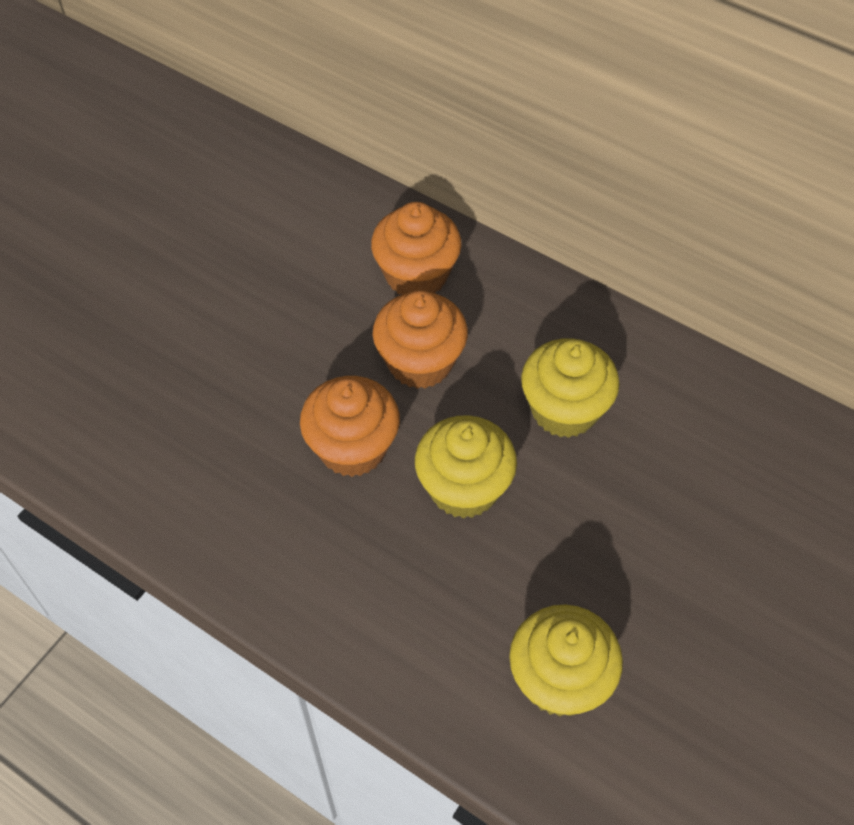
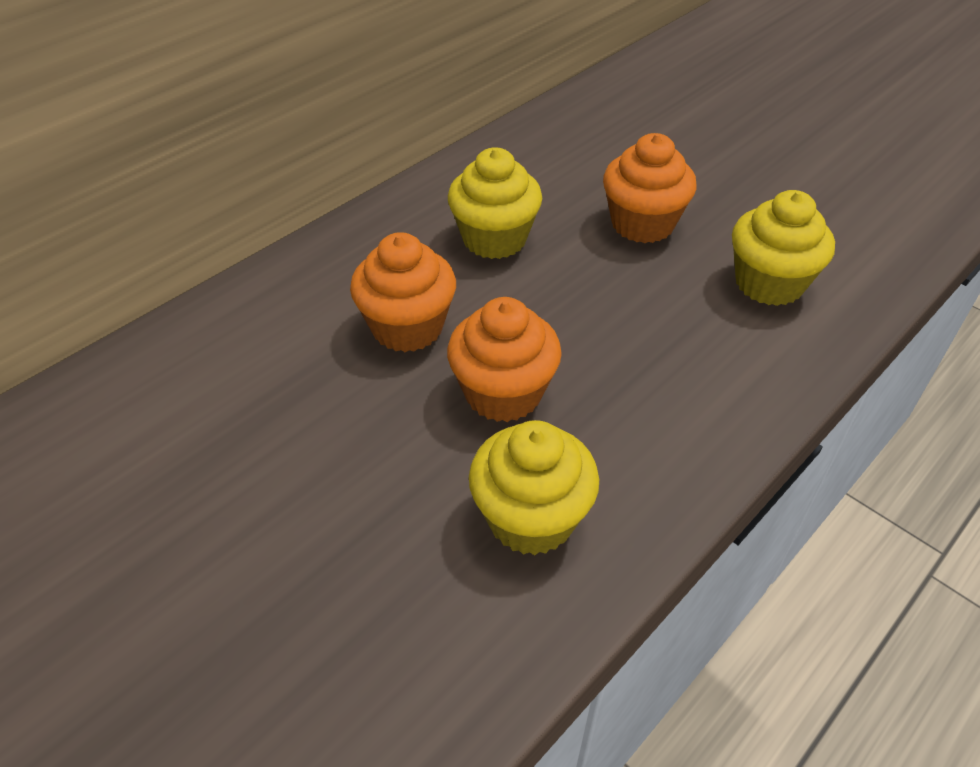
camera: 80 degrees left, 10 degrees down
orange cupcake [371,202,462,295] -> orange cupcake moved to [603,133,697,243]
yellow cupcake [415,415,517,519] -> yellow cupcake moved to [469,420,599,555]

